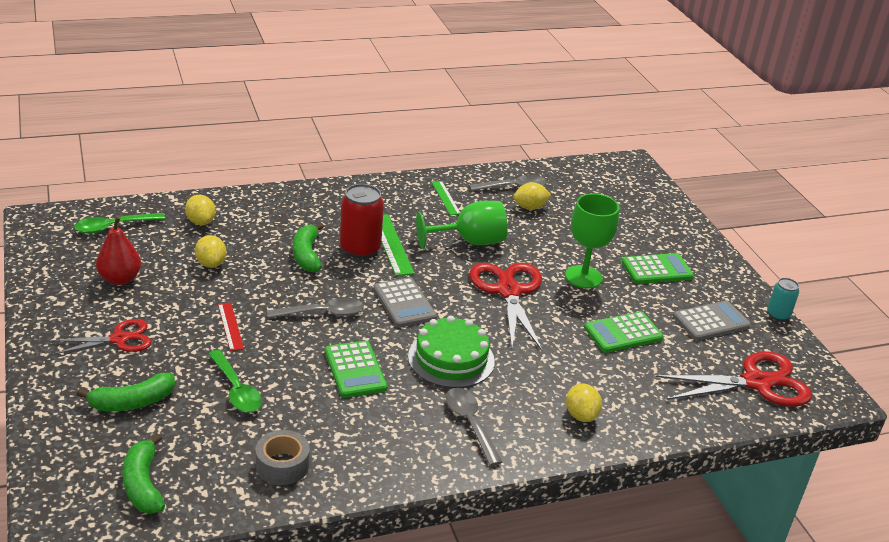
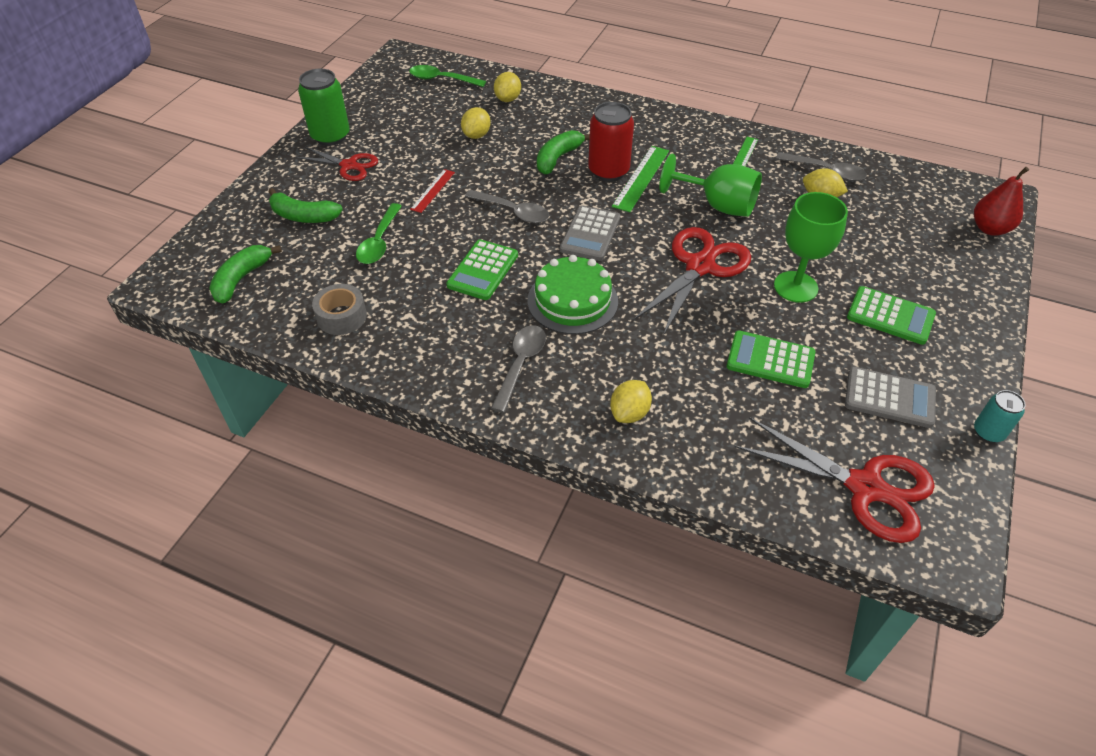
camera: 45 degrees right, 15 degrees up
red pear [96,217,141,285] -> red pear moved to [974,167,1029,236]
none -> green can [298,69,350,146]

